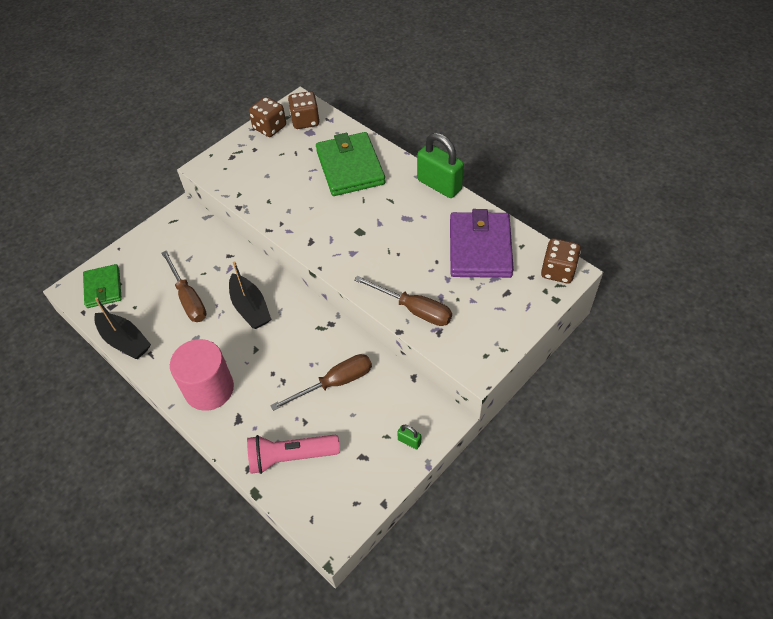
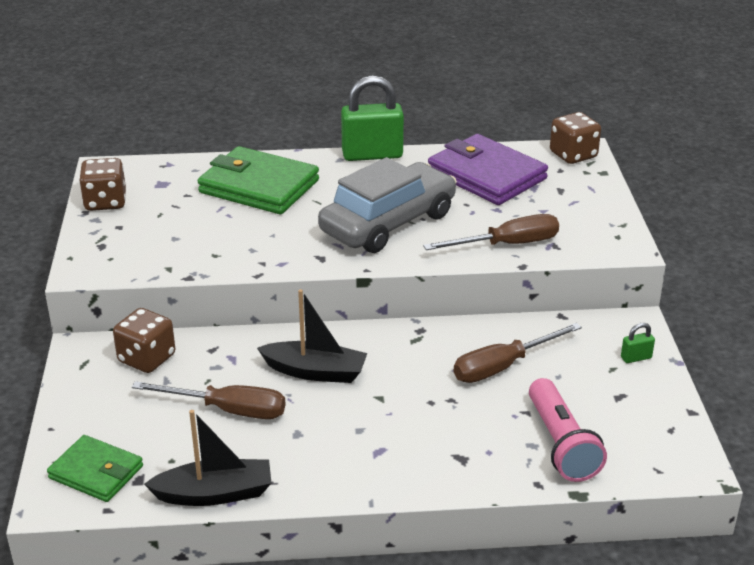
camera: 50 degrees left, 20 degrees down
pink cylinder [170,339,234,411] -> none
pink flashlight [247,435,340,474] -> pink flashlight turned 45 degrees counterclockwise [529,378,607,482]
brown screwdriver [270,354,372,411] -> brown screwdriver turned 135 degrees counterclockwise [454,323,582,383]
brown dice [288,91,320,129] -> brown dice moved to [113,308,175,373]
none -> grey car [318,157,457,253]

